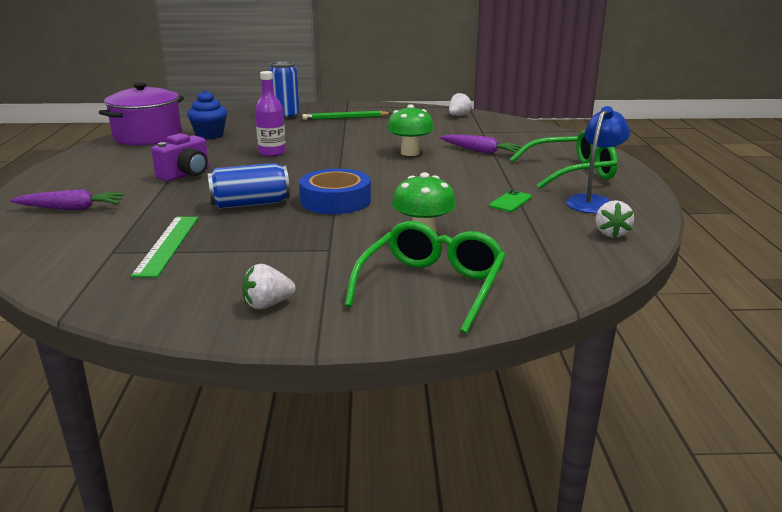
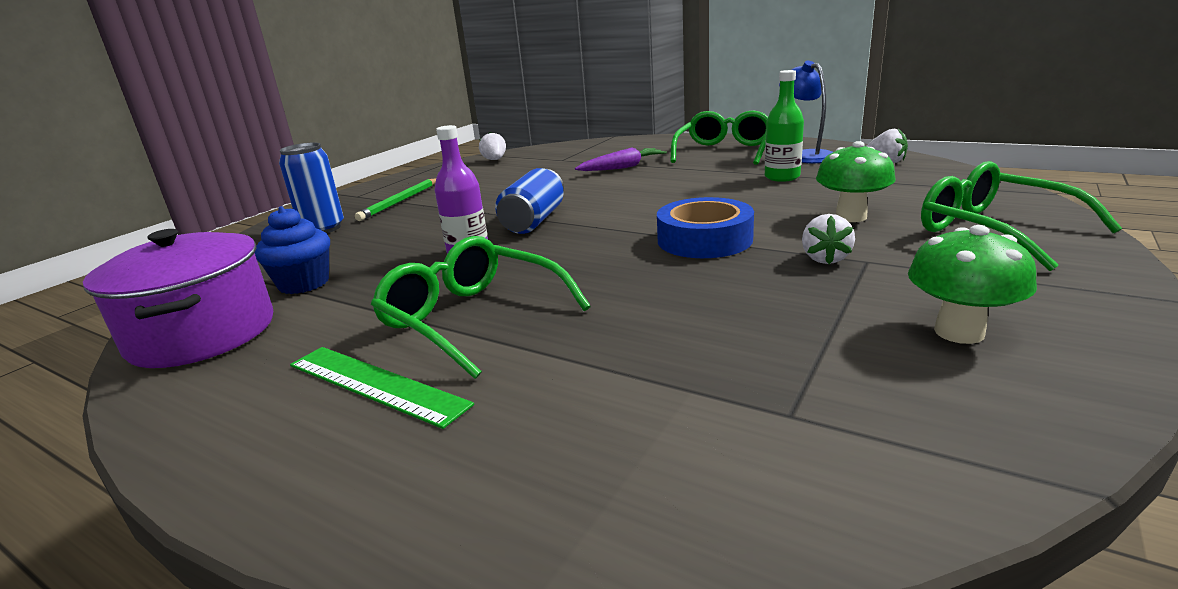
camera: 55 degrees left, 0 degrees up
purple carrot [10,189,125,210] -> none
green ruler [131,217,198,277] -> green ruler moved to [290,347,474,429]
purple camera [151,133,209,181] -> green glasses [371,236,591,379]
blue can [207,163,290,209] -> blue can moved to [495,168,564,234]
white strawberry [242,264,296,309] -> white strawberry moved to [802,214,855,264]
green mushroom [387,104,434,156] -> green mushroom moved to [908,225,1037,344]
green phone [489,190,532,212] -> green bottle [765,70,804,182]

